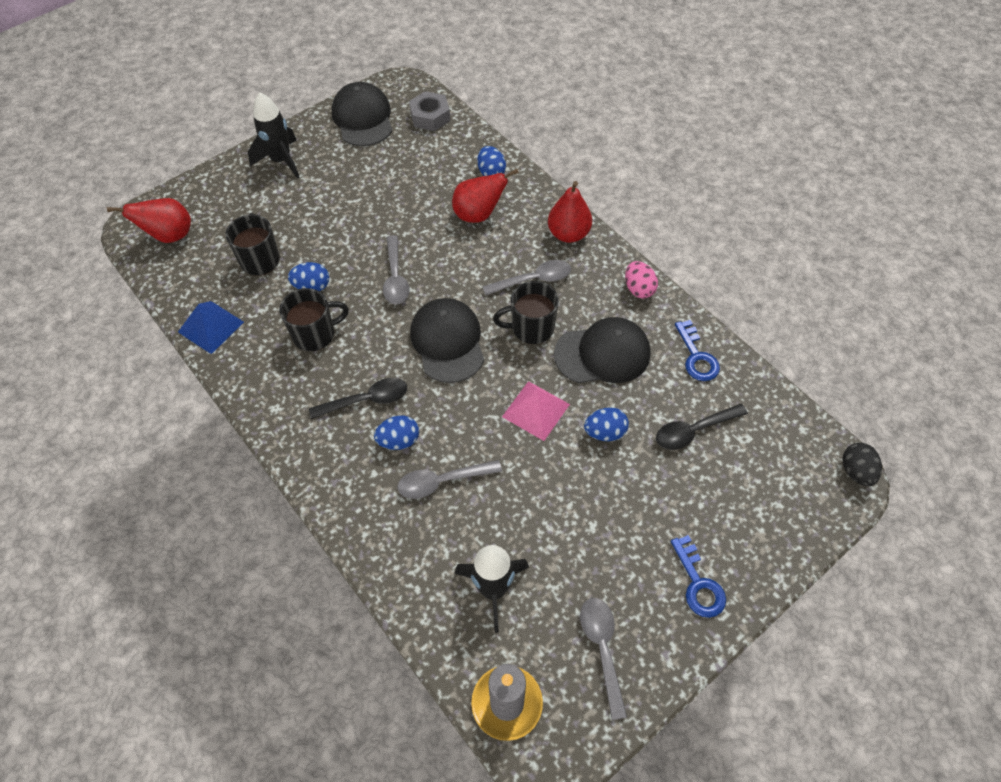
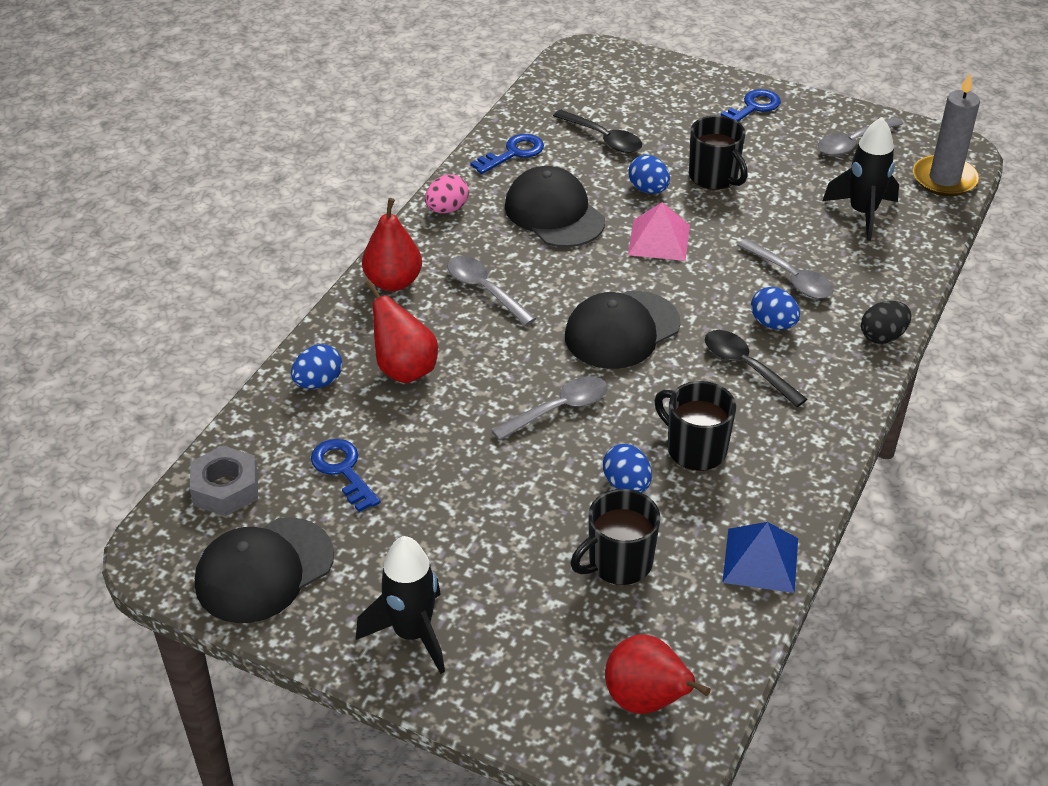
camera: 115 degrees left, 15 degrees down
black mug [493,281,559,344] -> black mug moved to [689,116,748,190]
black egg [843,442,882,486] -> black egg moved to [861,301,912,344]
none -> blue key [311,439,381,512]

